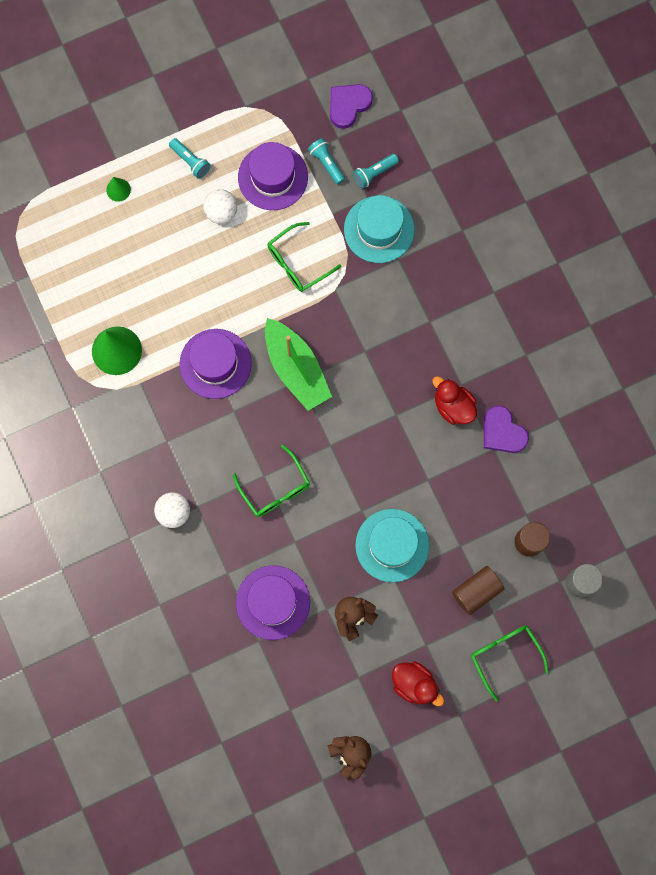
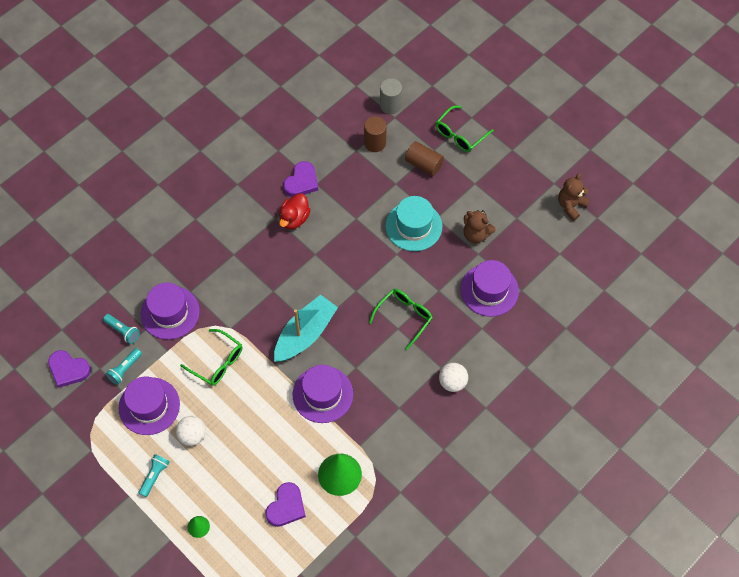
camera: 110 degrees left, 15 degrees down
green boat [265,318,332,411] -> turquoise boat [274,294,338,362]
turquoise hat [344,195,415,263] -> purple hat [141,283,200,340]
red duck [392,661,444,706] -> none
none -> purple heart [265,482,306,527]

